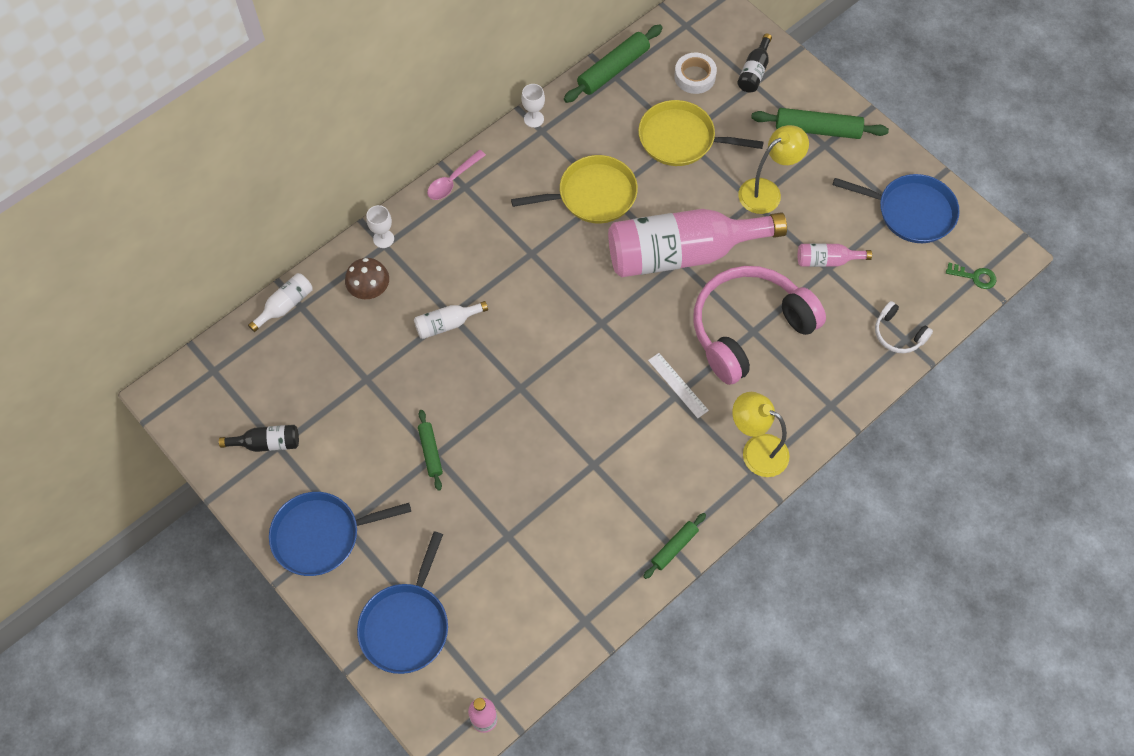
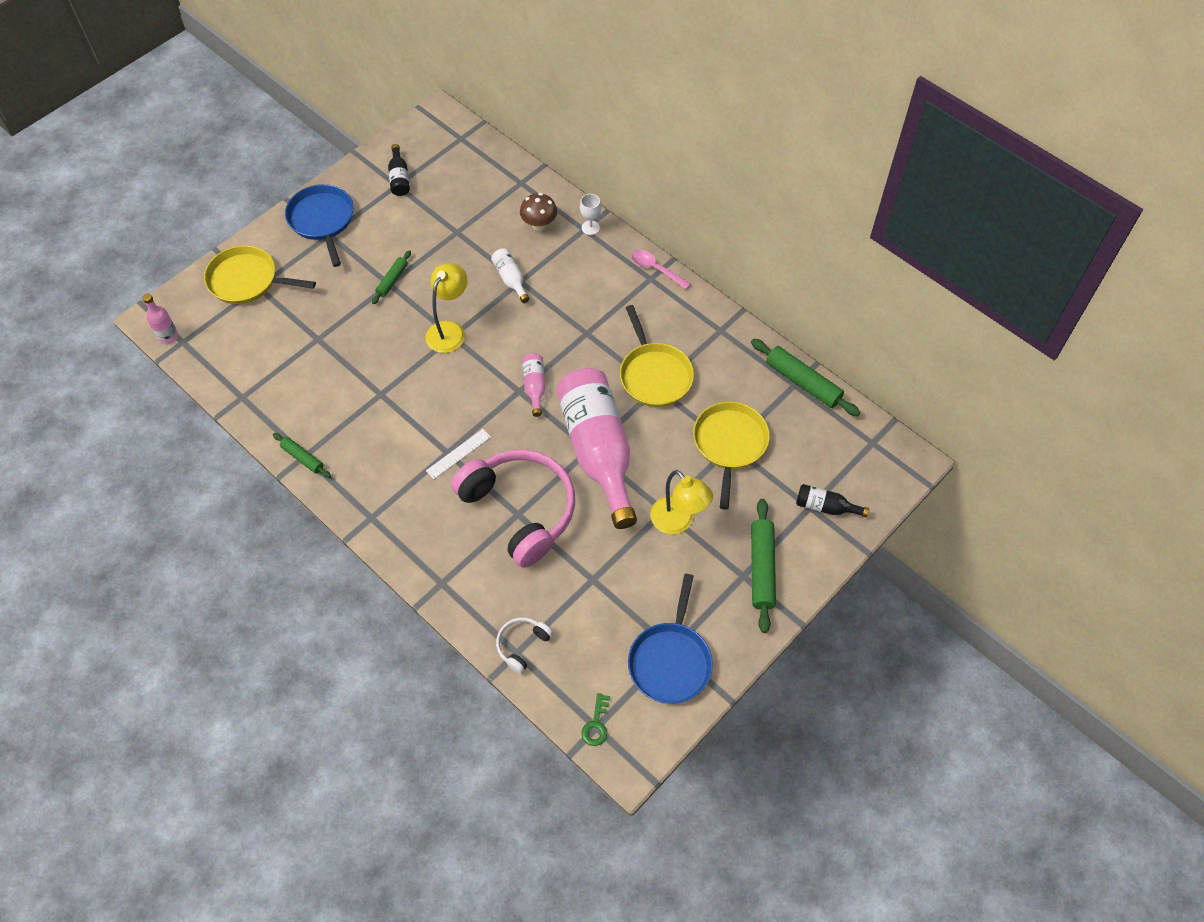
camera: 85 degrees right, 5 degrees down
white bottle [248,273,313,332] -> none
blue pan [357,531,448,674] -> yellow pan [204,245,316,304]
green rolling pin [418,410,443,491] -> green rolling pin turned 45 degrees counterclockwise [372,250,411,304]
white goblet [521,84,545,128] -> none
white tape [674,53,717,94] -> none
yellow lamp [732,392,790,477] -> yellow lamp moved to [425,263,467,353]
pink bottle [798,244,872,267] -> pink bottle moved to [522,353,546,417]

